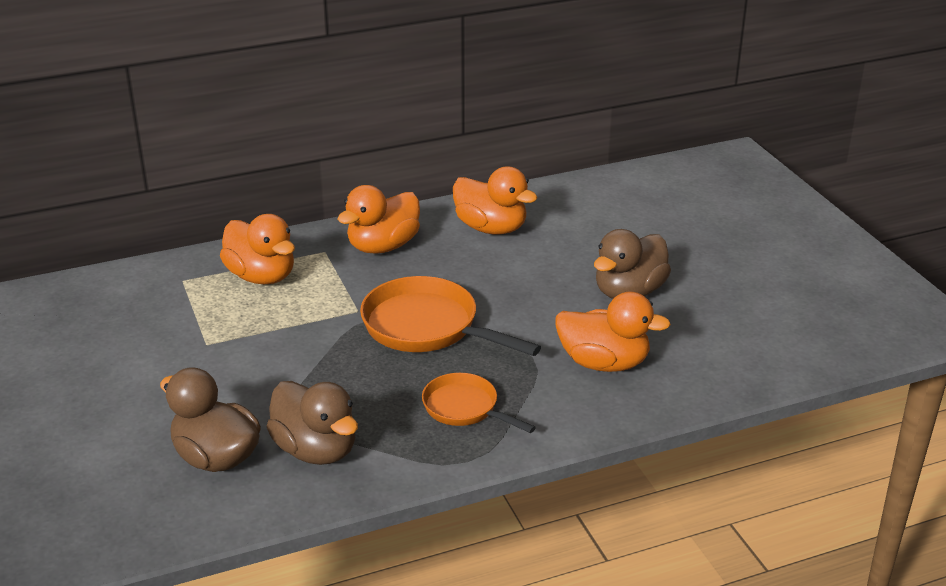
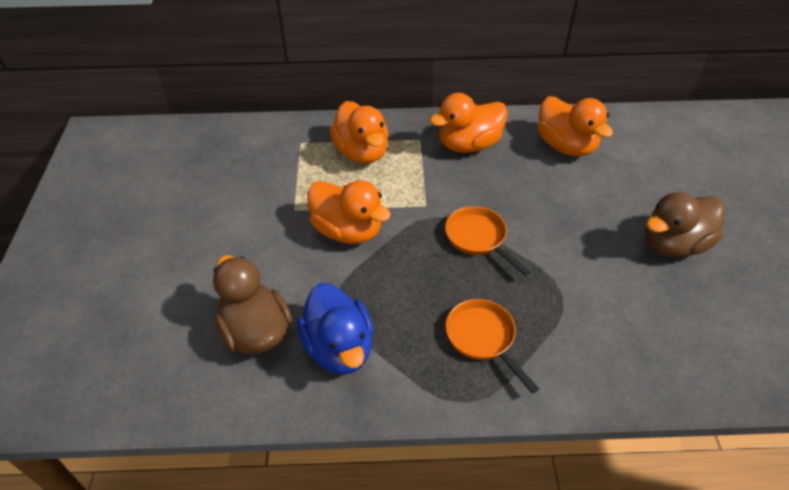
camera: 20 degrees right, 15 degrees up
brown duck [266,381,358,465] -> blue duck [297,283,374,375]
orange pan [360,276,541,356] -> orange pan [445,206,531,276], size x0.60
orange duck [555,291,671,372] -> orange duck moved to [307,180,391,244]

